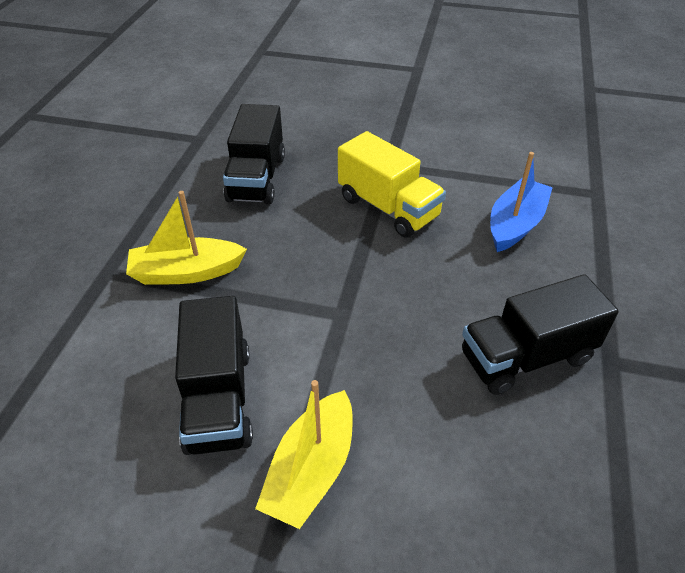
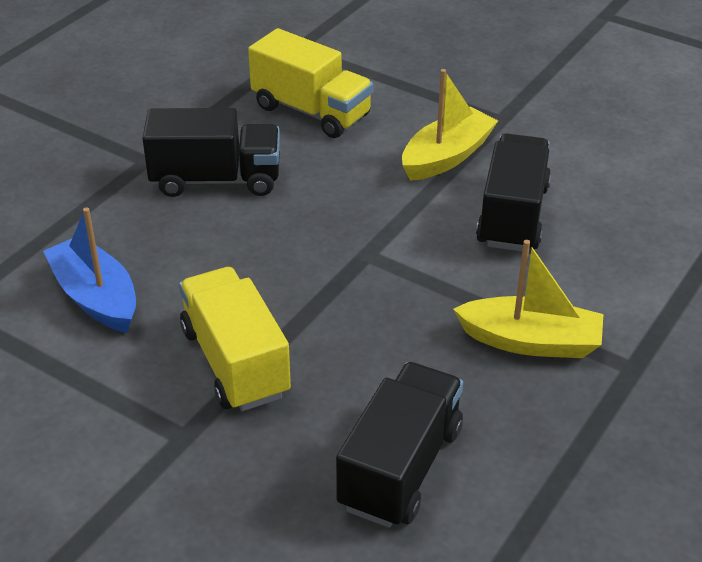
camera: 160 degrees left, 5 degrees down
blue boat [490,152,553,252] -> blue boat turned 90 degrees clockwise [43,207,136,333]
none -> yellow truck [248,28,373,138]

